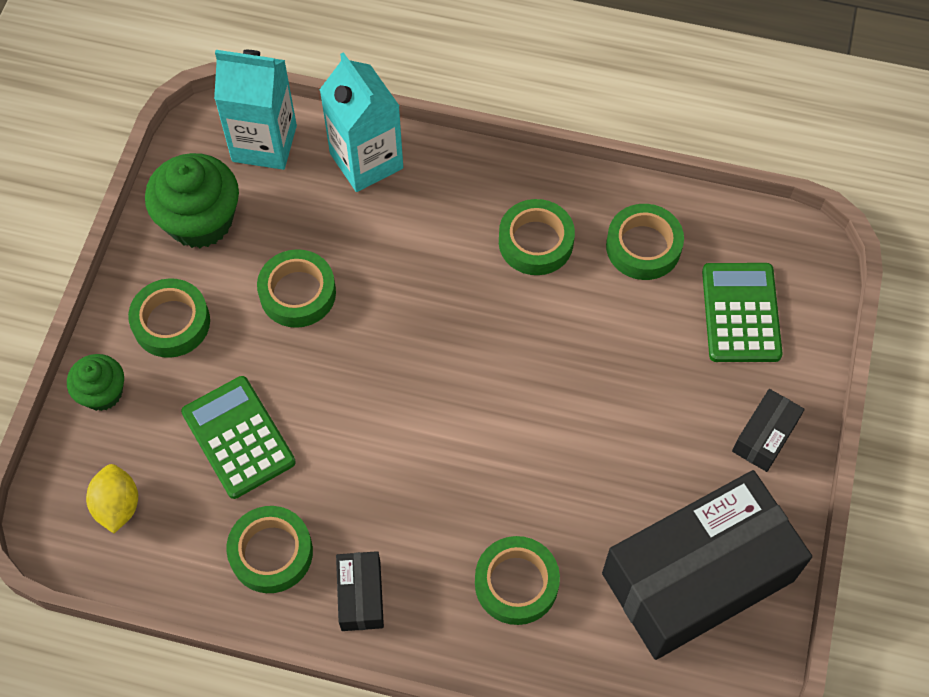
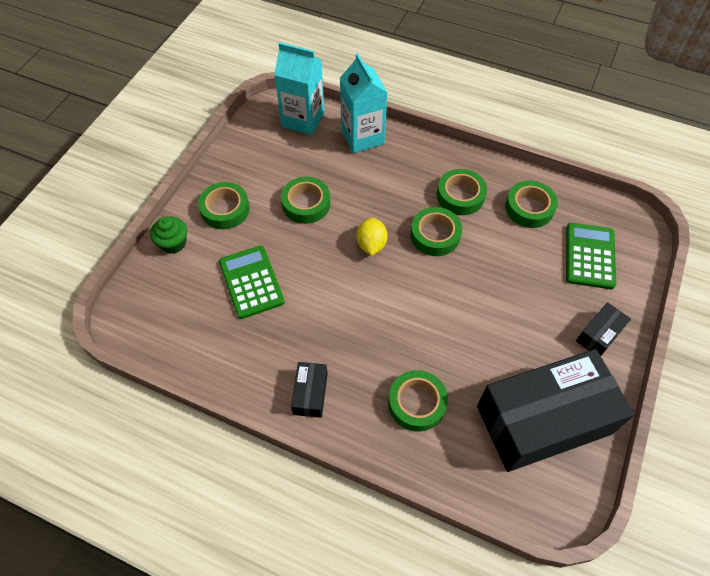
camera: 10 degrees right, 5 degrees down
yellow lemon [86,464,138,533] -> yellow lemon moved to [357,218,388,256]
green cupcake [145,153,239,248] -> none
green tape [226,506,313,593] -> green tape moved to [411,207,462,256]

